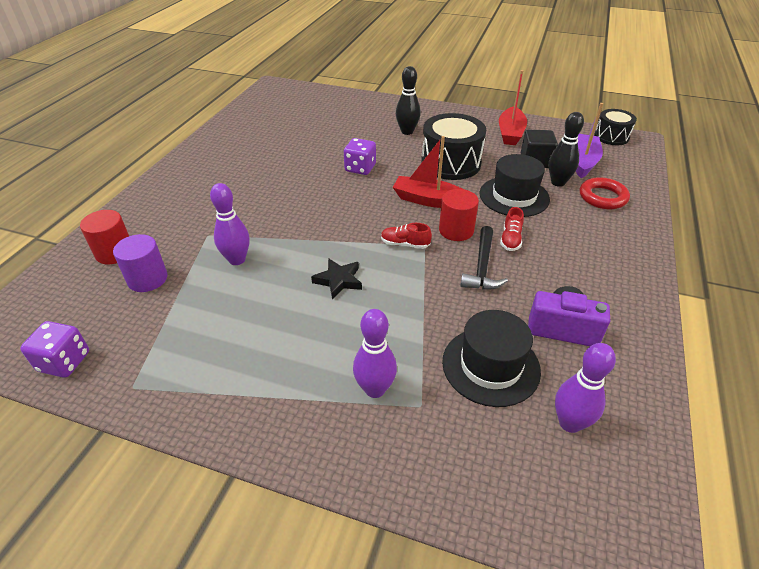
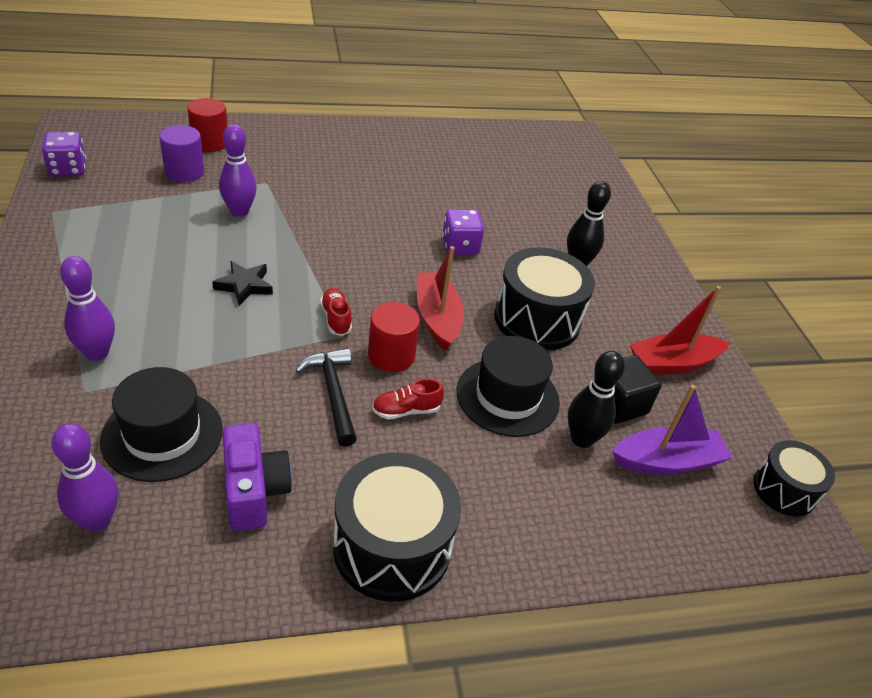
camera: 55 degrees right, 0 degrees up
black hammer [460,226,508,290] -> black hammer turned 90 degrees clockwise [295,348,357,447]
red ring [580,177,630,209] -> none
none -> black drum [333,452,461,602]

